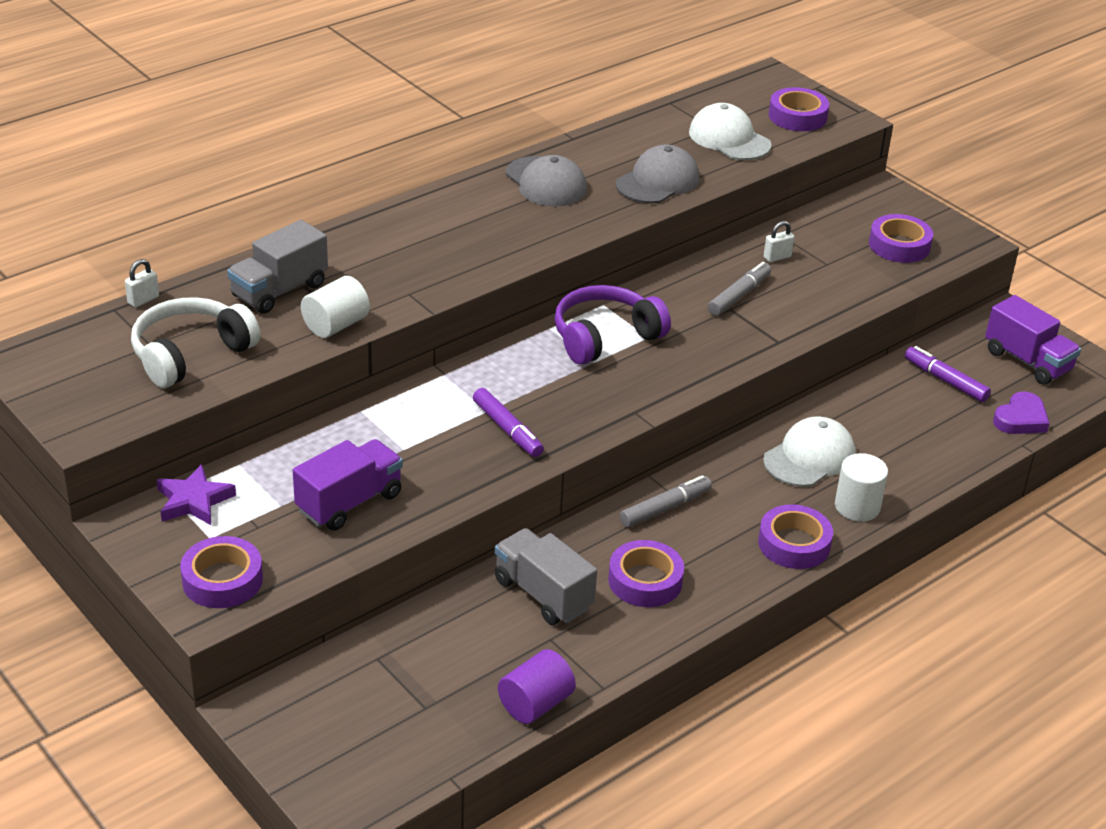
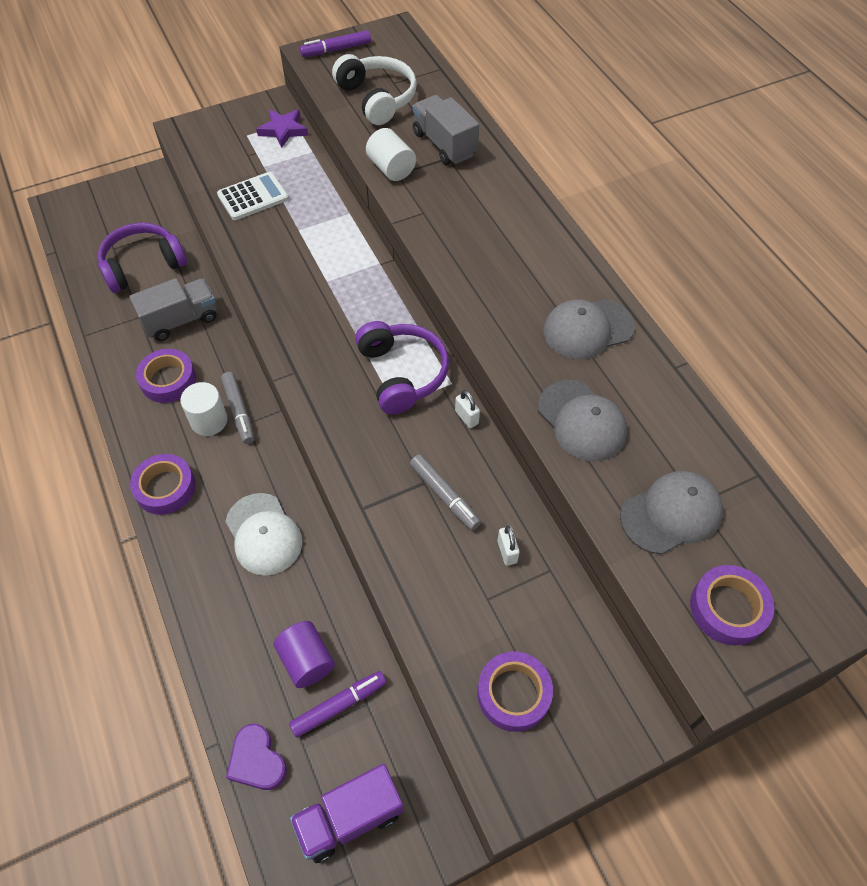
camera: 105 degrees right, 20 degrees up
white padlock [125,259,159,308] -> white padlock moved to [455,390,480,428]
purple tape [180,536,263,608] -> none
purple truck [293,439,403,531] -> white calculator [217,172,289,220]
purple marker [473,388,544,457] -> purple marker moved to [300,30,371,57]
purple cylinder [498,649,576,724] -> purple cylinder moved to [273,621,335,688]
white cap [689,103,772,160] -> grey cap [620,471,723,555]
white cylinder [835,453,888,522] -> white cylinder moved to [180,382,228,436]
none -> purple headphones [98,222,187,293]

